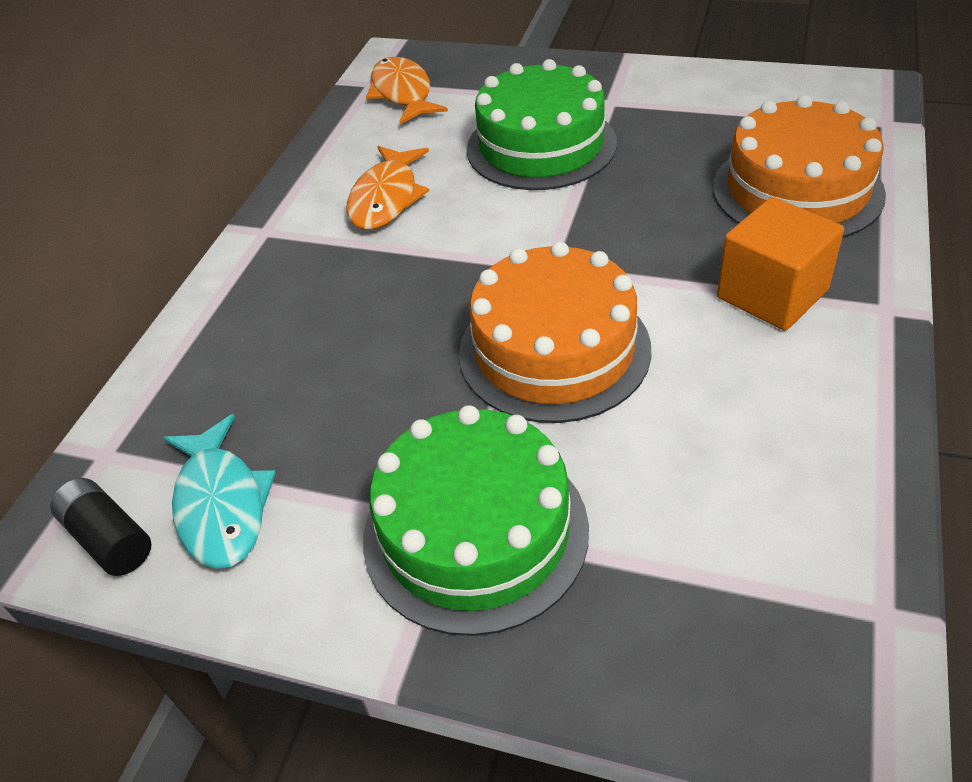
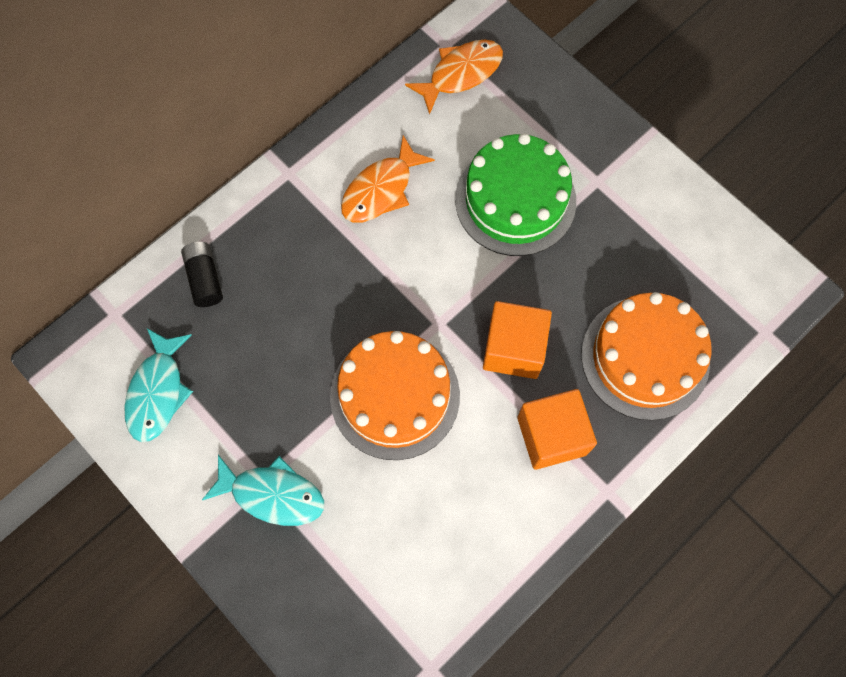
camera: 25 degrees right, 25 degrees up
black battery [50,478,152,576] -> black battery moved to [181,242,223,307]
green cake [363,405,589,636] -> turquoise fish [202,455,324,526]
orange fish [366,57,448,124] -> orange fish turned 45 degrees clockwise [405,40,503,115]
none -> orange cube [483,301,552,379]

